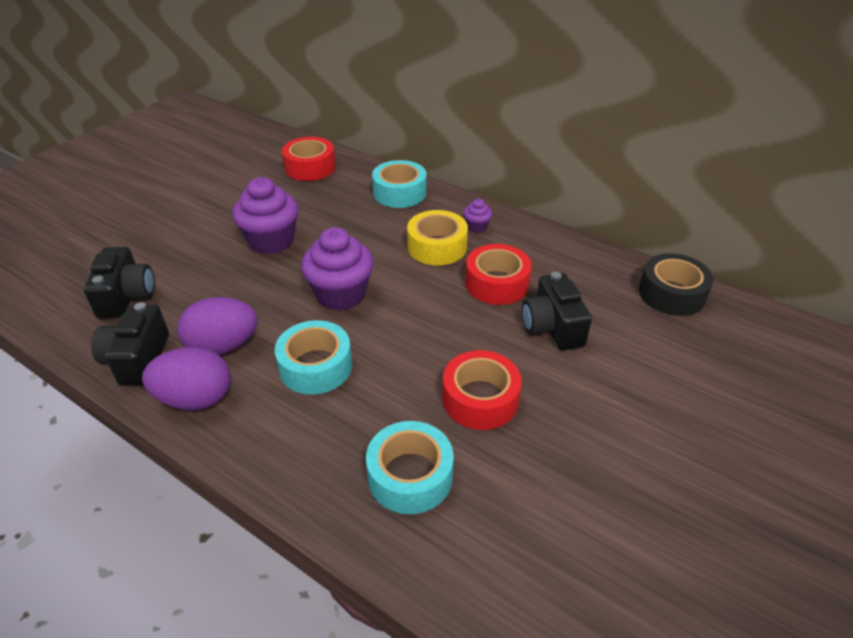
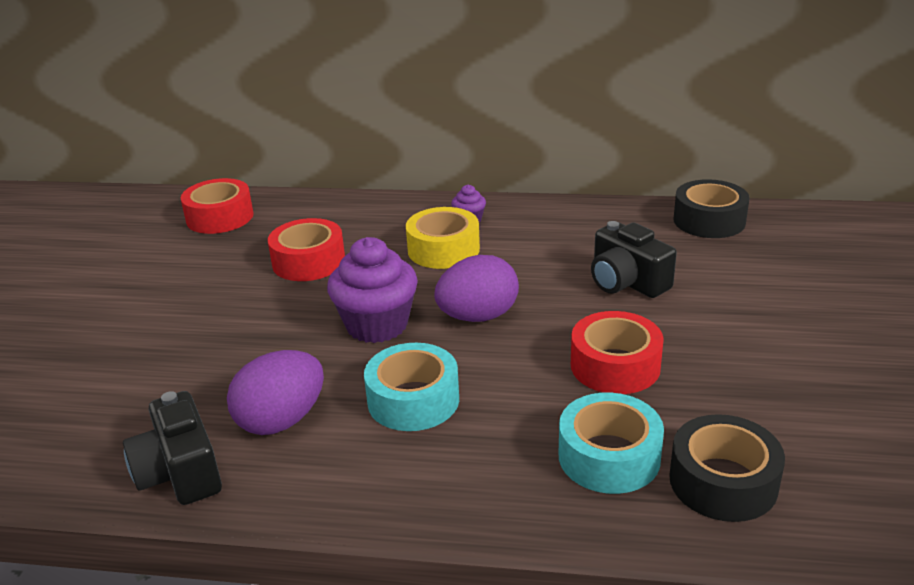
camera: 25 degrees left, 10 degrees down
black camera [84,247,155,318] -> none
purple egg [142,347,231,410] -> purple egg moved to [434,255,519,322]
purple cupcake [232,177,299,254] -> none
turquoise tape [372,160,427,208] -> none
red tape [465,244,532,305] -> red tape moved to [268,218,345,281]
none -> black tape [669,414,785,522]

